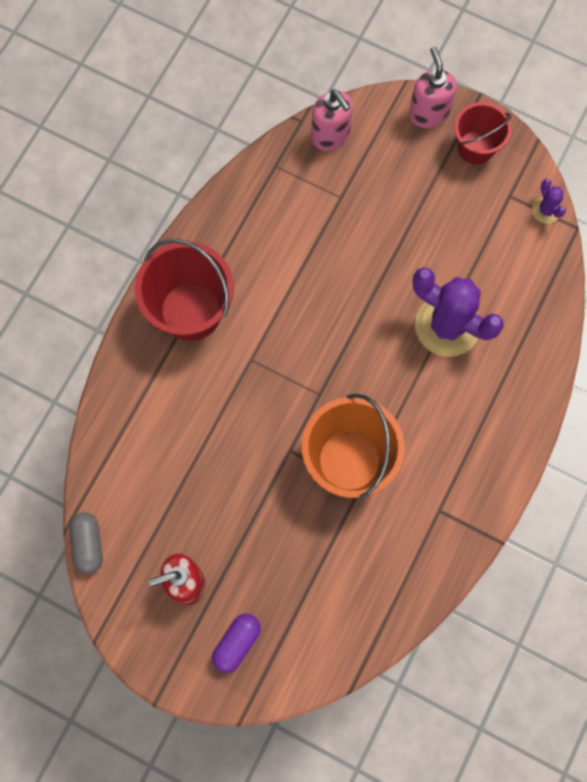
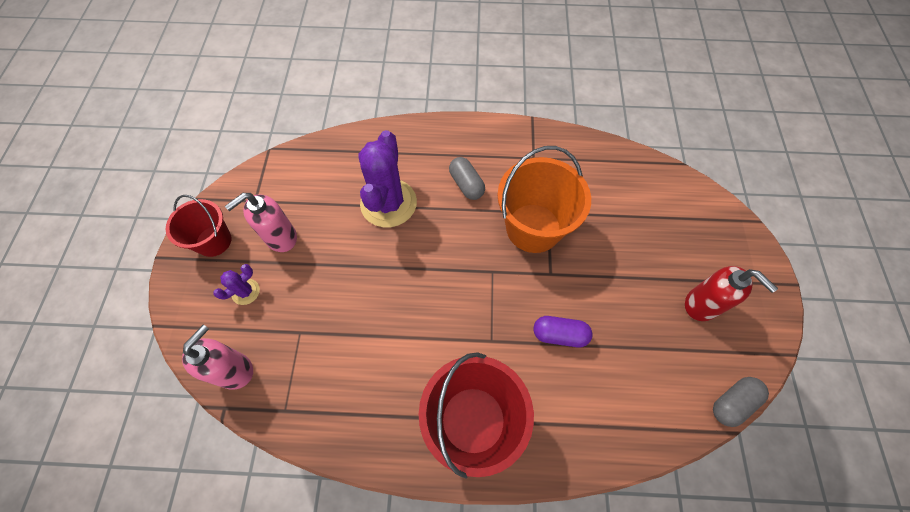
camera: 115 degrees left, 10 degrees down
purple capsule [212,614,261,673] -> purple capsule moved to [533,316,593,347]
pink soap dispenser [409,47,457,128] -> pink soap dispenser moved to [225,193,297,252]
purple cactus [532,179,566,224] -> purple cactus moved to [213,264,260,305]
none -> grey capsule [449,157,485,200]

